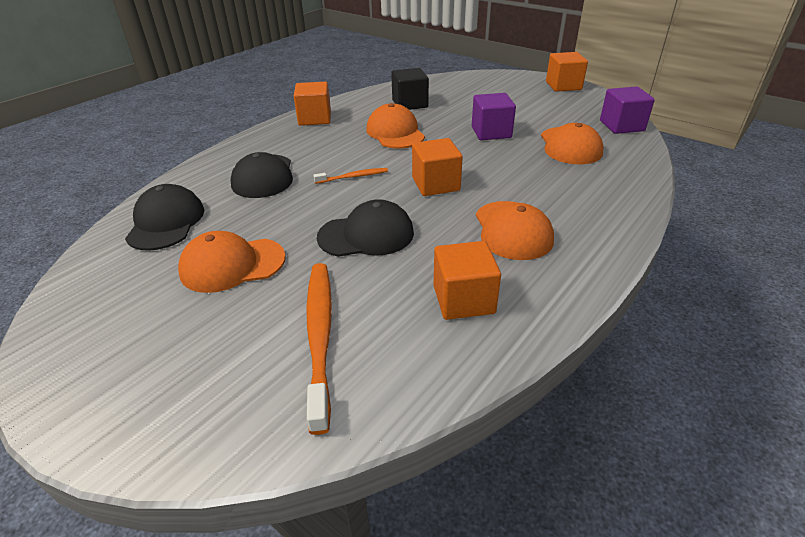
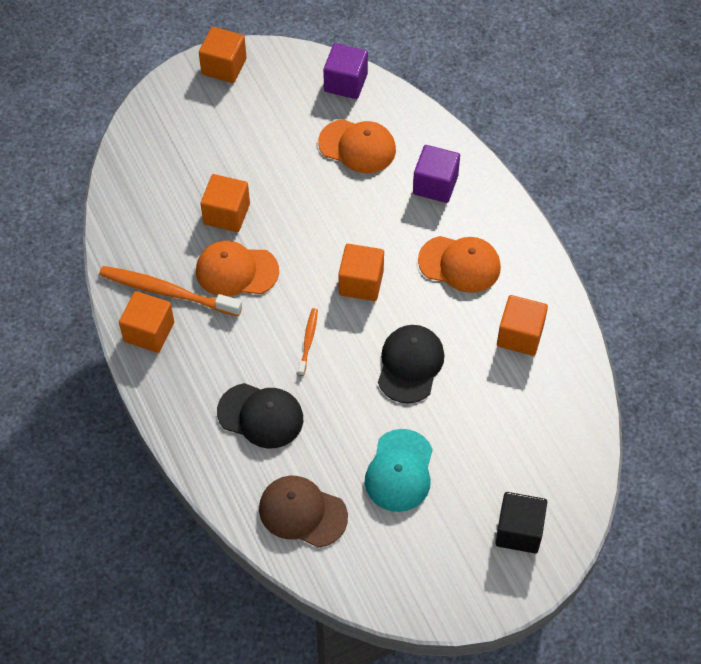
camera: 65 degrees left, 20 degrees up
black cap [125,184,204,251] -> brown cap [259,476,348,548]
orange cap [178,231,286,293] -> turquoise cap [365,429,433,512]
orange toothbrush [306,263,332,435] -> orange toothbrush moved to [99,266,242,317]
black cube [391,68,429,110] -> black cube moved to [495,492,547,553]
purple cube [472,93,516,140] -> purple cube moved to [413,145,460,203]
none -> orange cube [200,174,250,232]

